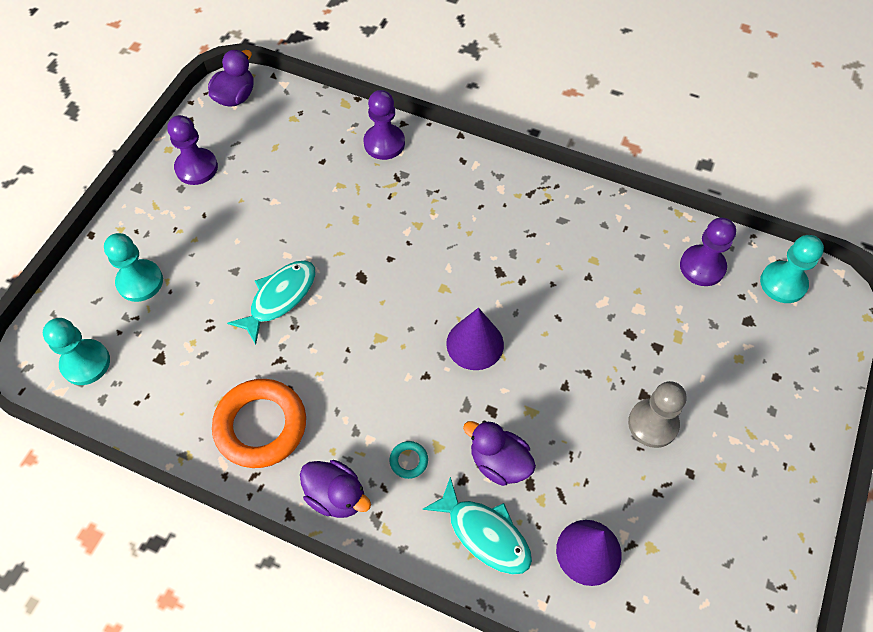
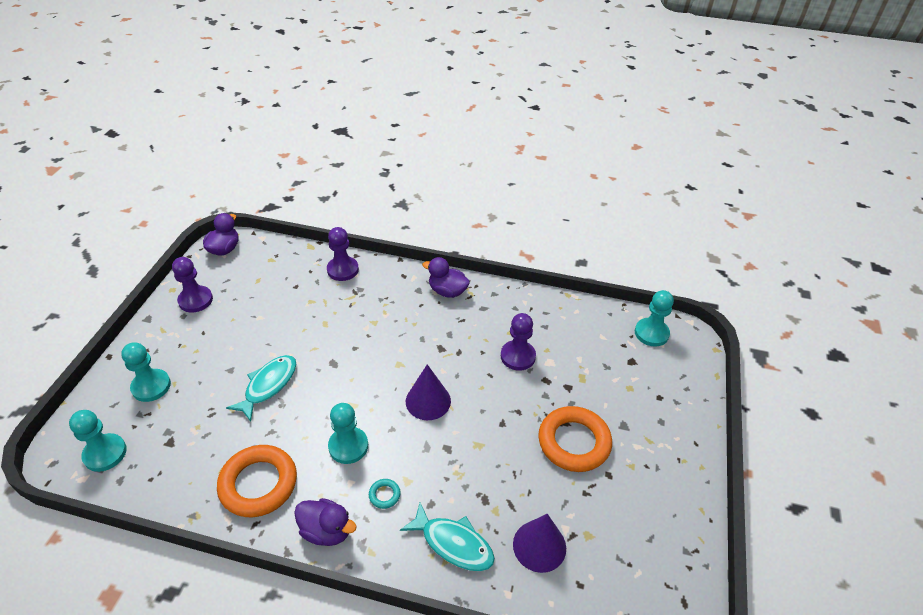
camera: 10 degrees left, 15 degrees down
purple duck [463,421,536,486] -> purple duck moved to [422,257,470,298]
grey pawn [628,381,686,448] -> orange ring [538,406,612,472]
purple pawn [680,218,736,286] -> purple pawn moved to [501,313,536,371]
none -> turquoise pawn [328,403,368,464]

